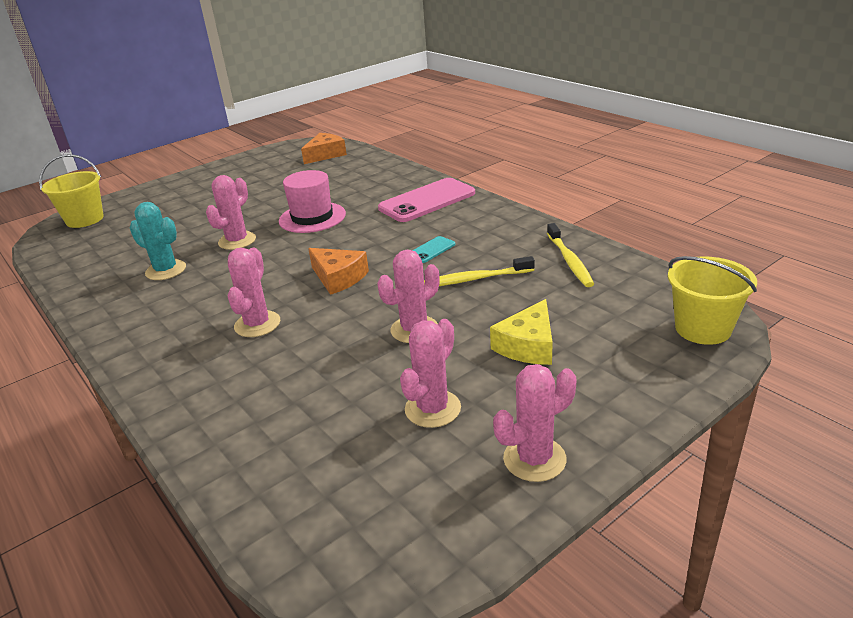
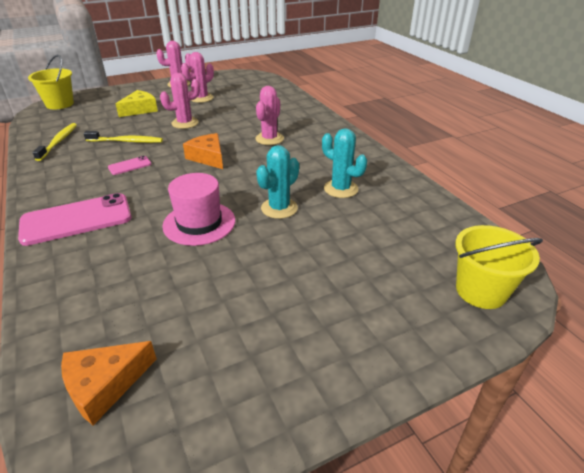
camera: 170 degrees left, 5 degrees up
pink cactus [206,175,256,250] -> turquoise cactus [256,145,299,219]
turquoise phone [412,236,455,263] -> pink phone [108,156,151,175]

